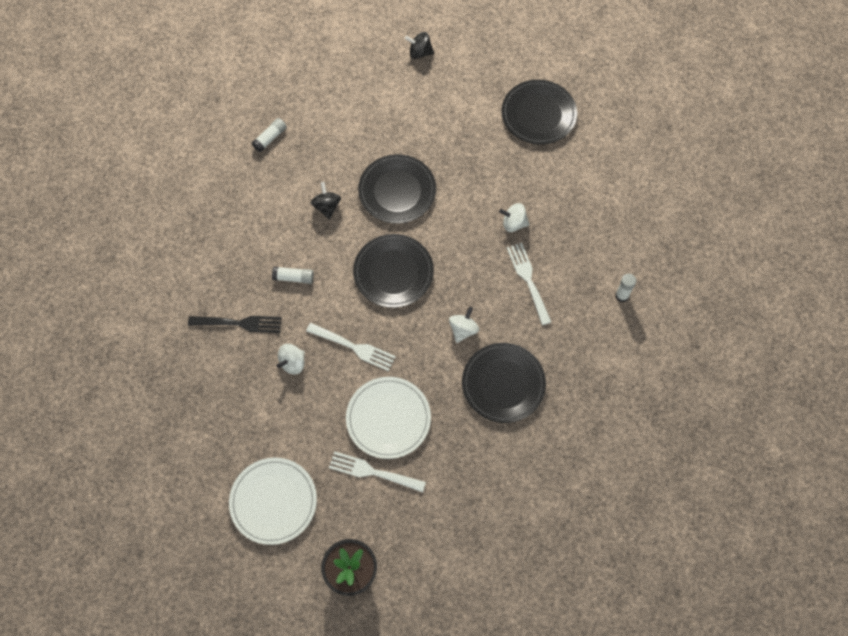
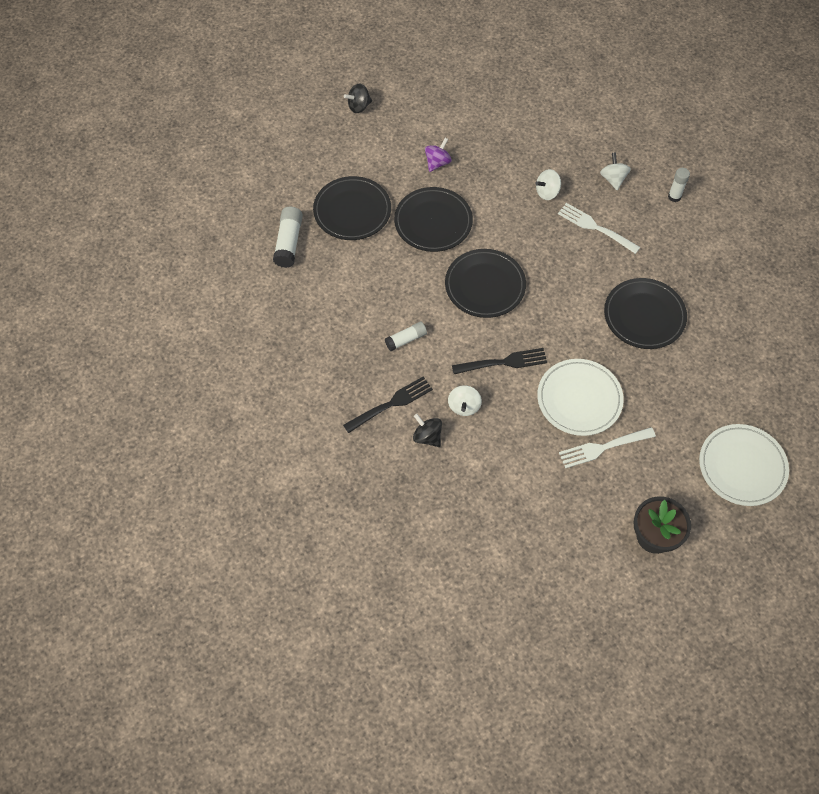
camera: 35 degrees left, 5 degrees down
white plate [229,458,317,545] -> white plate moved to [699,424,789,506]
white glue stick [252,118,287,152] -> white glue stick [273,207,303,268], size x1.54
white fork [306,323,396,371] -> black fork [452,348,547,374]
black spinning top [311,182,341,220] -> black spinning top moved to [413,414,442,447]
white spinning top [449,307,479,343] -> white spinning top moved to [600,152,631,190]
black plate [502,80,577,145] -> black plate moved to [313,176,391,240]
none -> purple spinning top [425,138,452,172]

